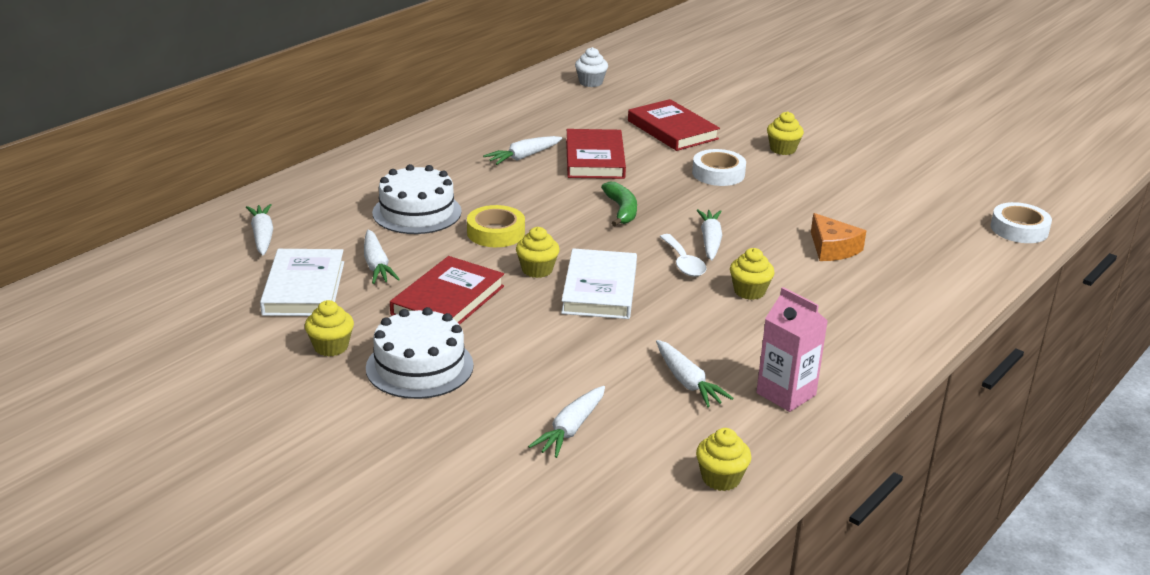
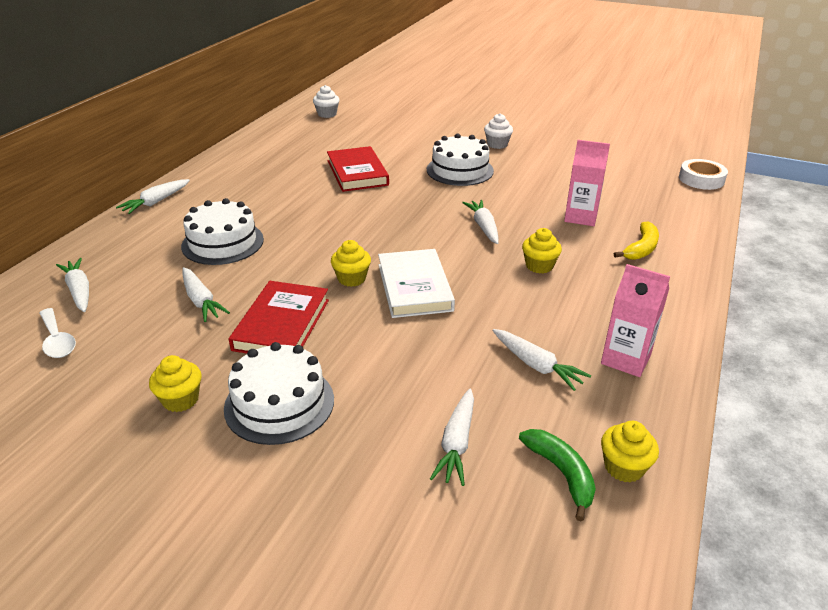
camera: 15 degrees left, 5 degrees up
white book [260,249,344,316] -> none
yellow tape [467,205,525,247] -> none
white carrot [483,136,563,165] -> white carrot moved to [116,179,190,214]
green banana [601,182,637,226] -> green banana moved to [519,429,596,521]
red book [628,99,720,151] -> none
white spoon [660,234,707,277] -> white spoon moved to [40,308,76,358]
white tape [692,149,746,186] -> white cake [427,133,494,186]
yellow cupcake [767,111,804,155] -> white cupcake [484,113,513,149]
orange cheese [811,213,866,261] -> pink carton [564,140,610,226]
none -> yellow banana [614,221,659,260]

